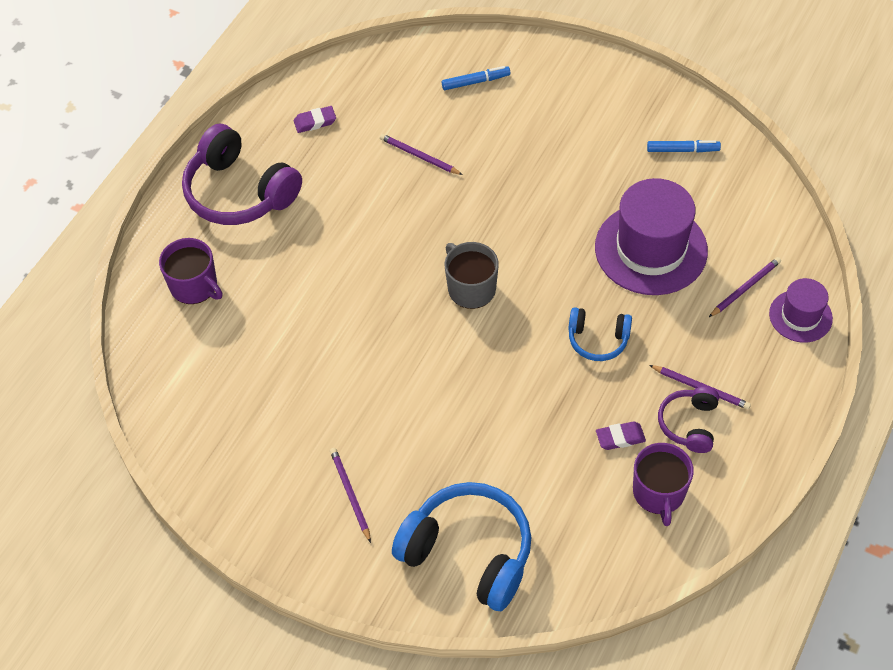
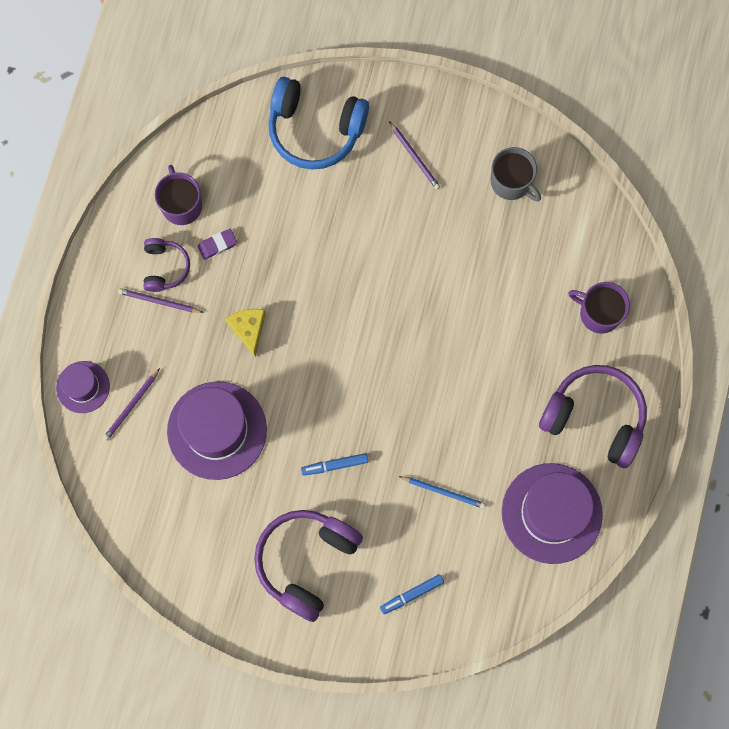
camera: 165 degrees right, 20 degrees up
purple eraser [294,106,336,133] -> purple hat [502,463,603,564]
purple pencil [380,134,463,175] -> blue pencil [399,476,486,509]
grey mug [445,242,499,309] -> grey mug moved to [491,147,541,201]
blue headphones [568,307,632,361] -> yellow cheese [226,309,266,357]
blue marker [647,140,721,153] -> blue marker moved to [301,453,368,476]
none -> purple headphones [254,510,363,622]

